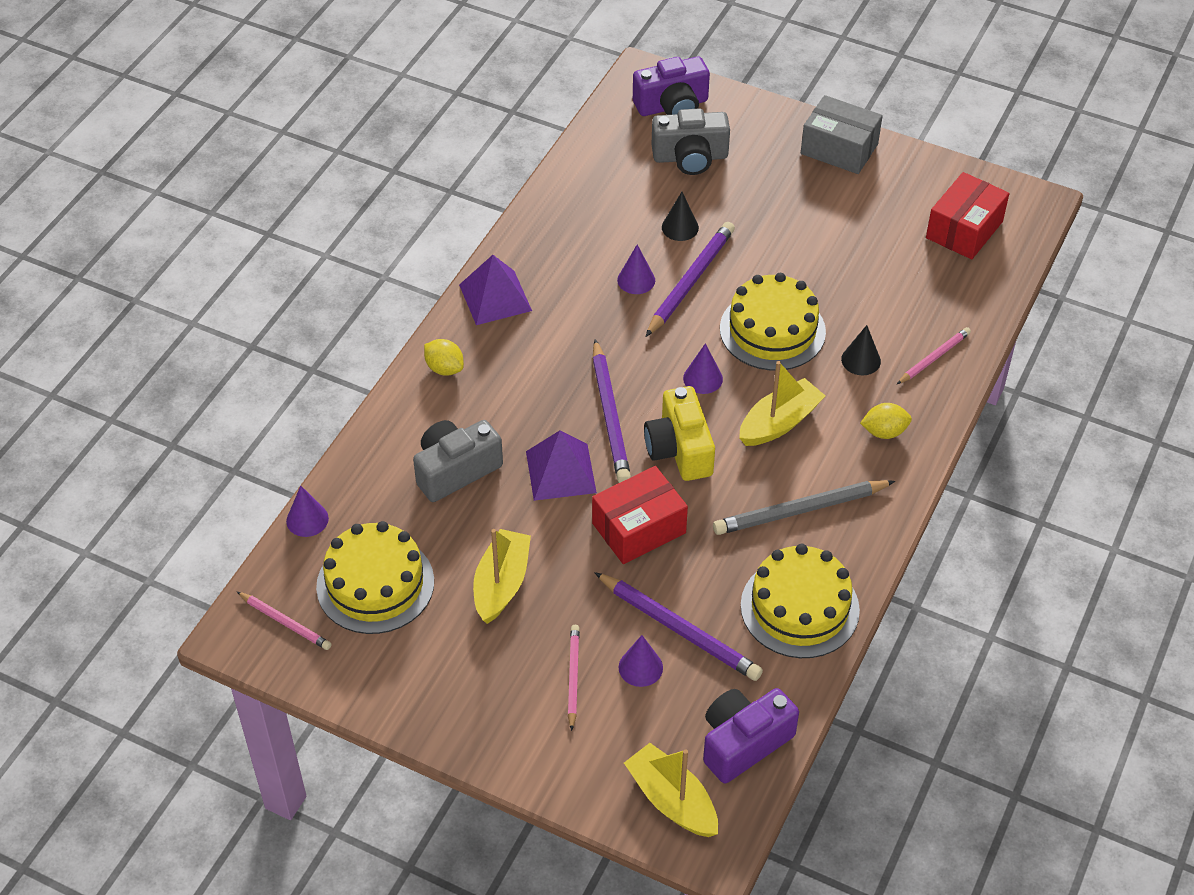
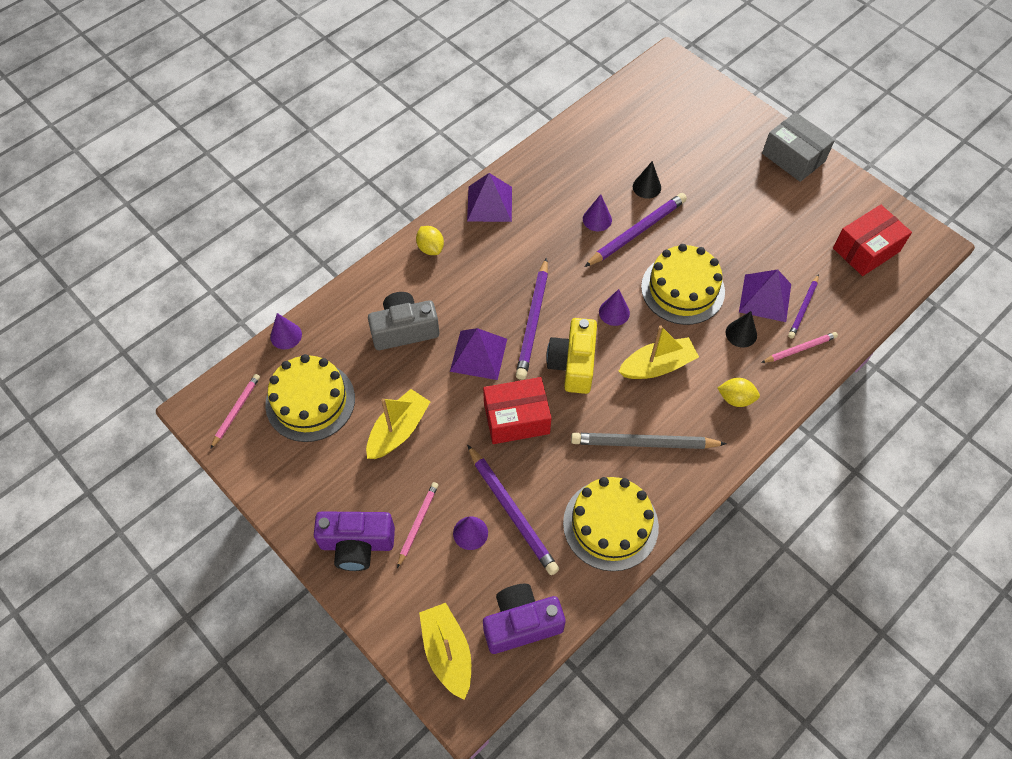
camera: 20 degrees right, 10 degrees up
pink pencil [237,592,331,650] -> pink pencil turned 120 degrees counterclockwise [211,374,260,448]
purple camera [633,57,710,116] -> purple camera moved to [314,511,395,571]
grey camera [652,108,730,175] -> none
none -> purple pyramid [739,269,791,322]
none -> purple pencil [788,274,819,339]

